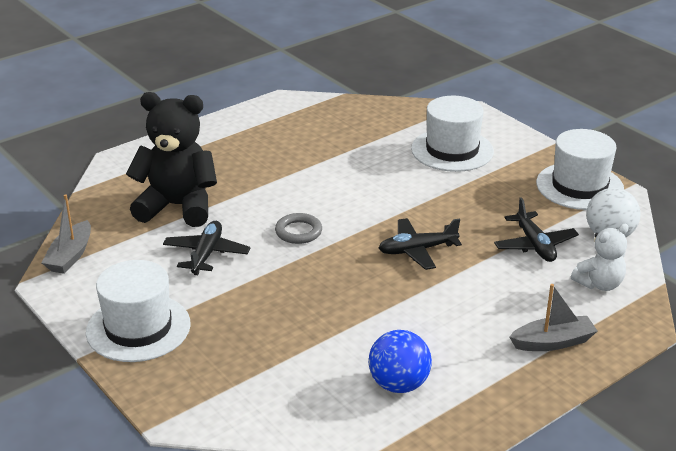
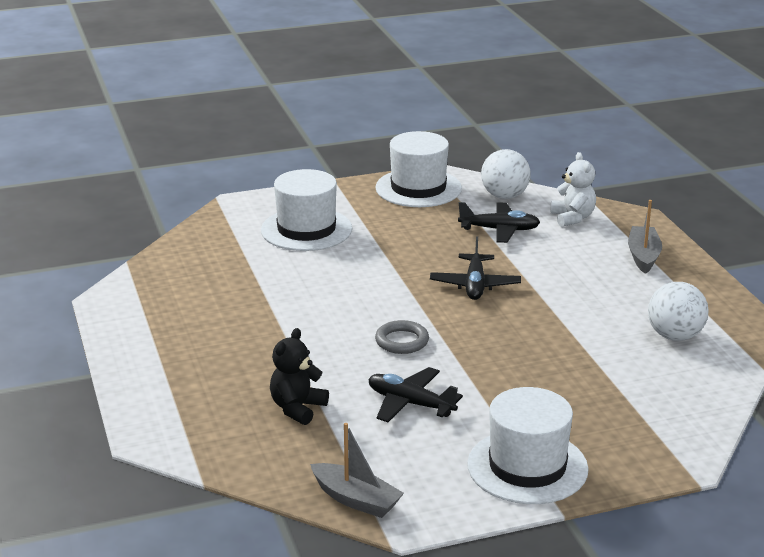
camera: 70 degrees left, 5 degrees down
black teddy bear [126,92,217,227] -> black teddy bear [270,328,329,425], size x0.54
blue ball [369,330,432,393] -> white ball [648,282,708,341]

